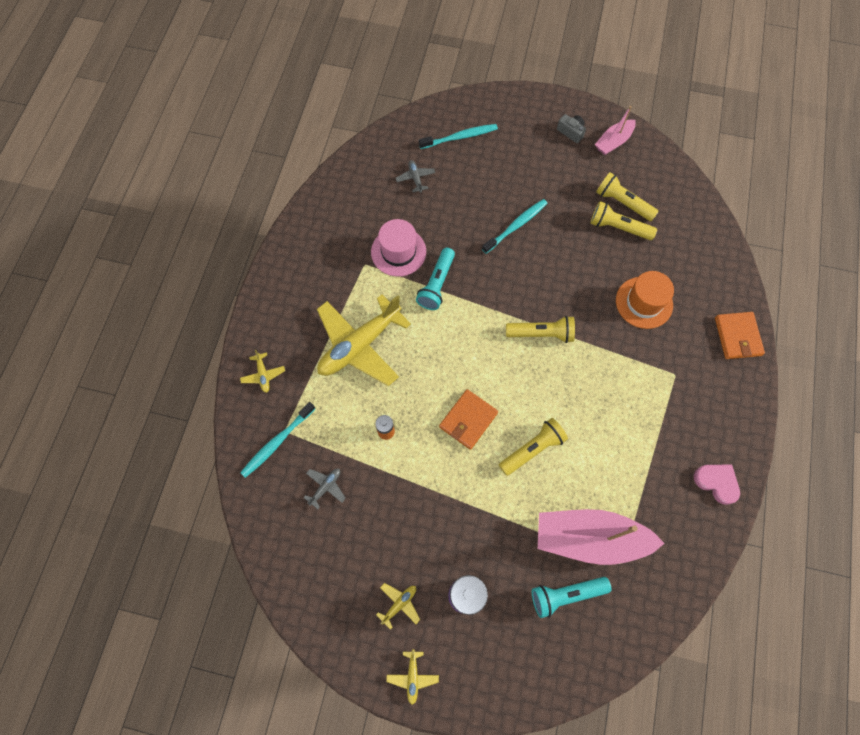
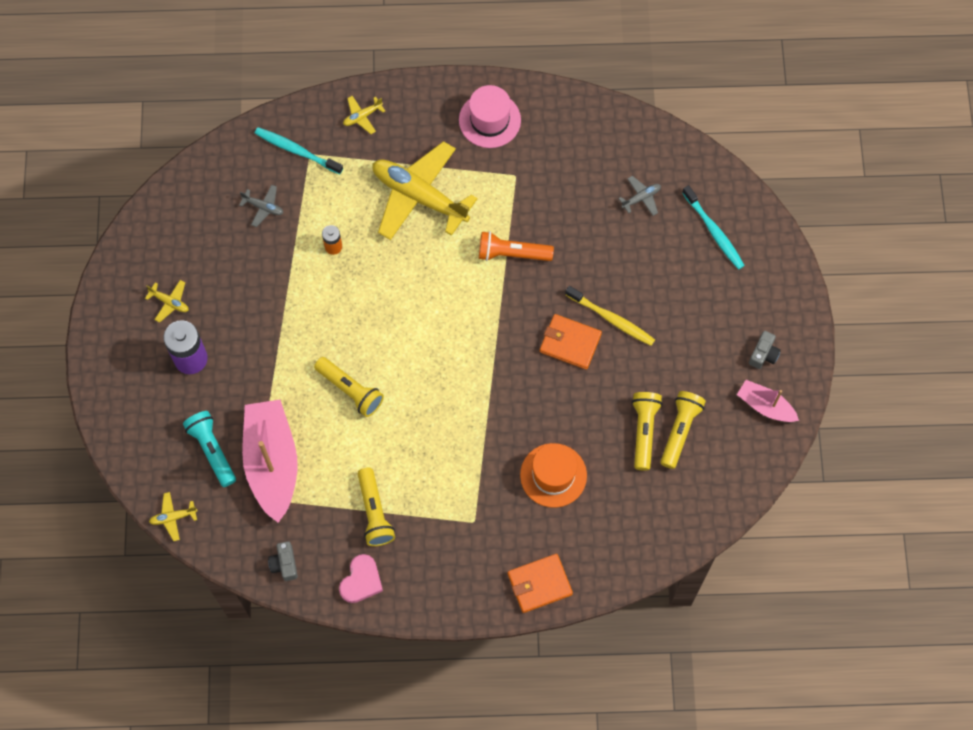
camera: 75 degrees right, 0 degrees up
pink hat [371,219,426,277] -> pink hat moved to [459,85,521,148]
yellow plane [386,649,439,705] -> yellow plane moved to [149,492,197,541]
turquoise flashlight [416,248,455,310] -> orange flashlight [479,231,554,261]
orange wallet [439,389,498,450] -> orange wallet moved to [539,314,602,370]
turquoise toothbrush [482,199,548,254] -> yellow toothbrush [565,286,655,346]
yellow flashlight [506,316,575,343] -> yellow flashlight moved to [358,467,395,546]
none -> grey camera [268,541,298,581]

